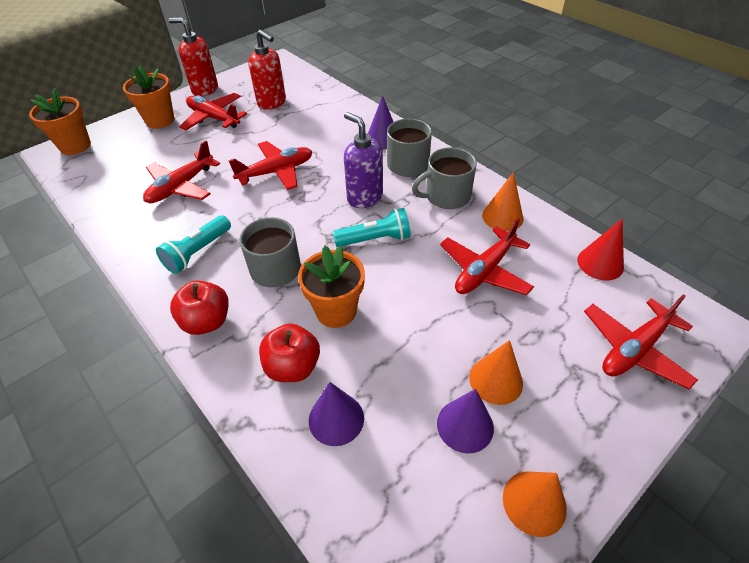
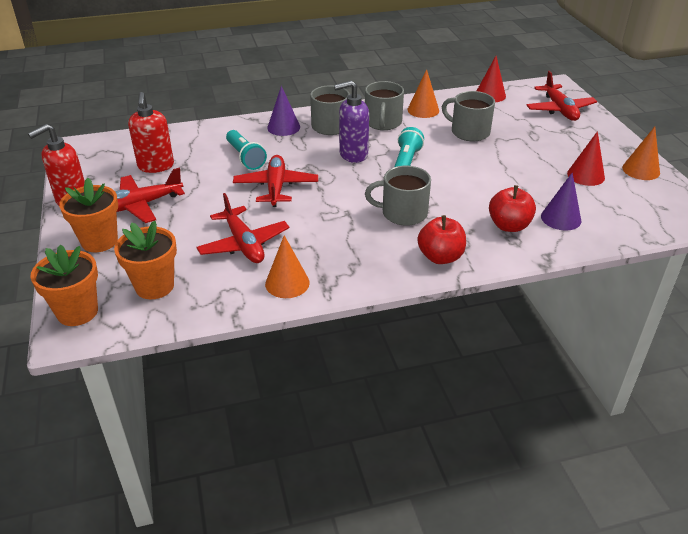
camera: 65 degrees left, 10 degrees down
turquoise flashlight [156,215,231,274] -> turquoise flashlight moved to [226,130,267,170]
red soap dispenser [248,30,286,110] -> red soap dispenser turned 105 degrees clockwise [128,92,174,173]
orange flower pot [298,246,365,328] -> orange flower pot moved to [114,221,177,300]
purple cone [437,389,494,454] -> red cone [567,131,605,186]
red plane [440,218,534,295] -> grey mug [442,91,495,141]
orange cone [469,340,523,405] -> orange cone moved to [265,235,310,298]

